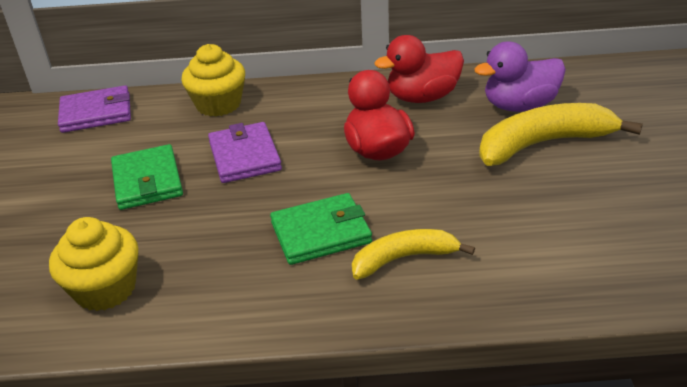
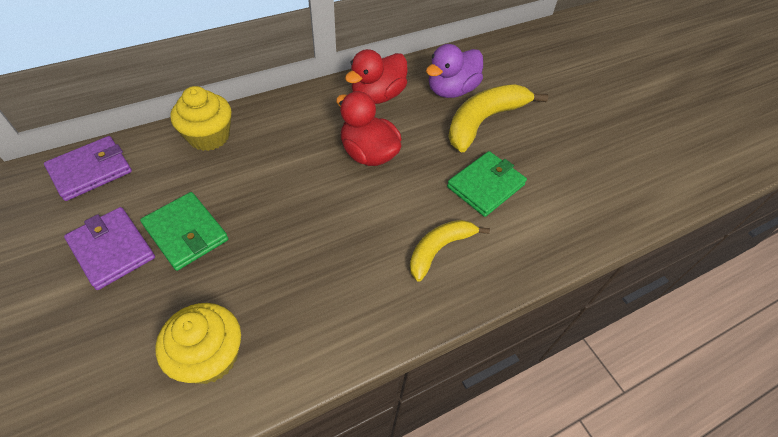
camera: 30 degrees left, 15 degrees up
purple wallet [208,122,282,183] -> purple wallet moved to [64,207,155,290]
green wallet [270,193,372,265] -> green wallet moved to [447,151,527,217]

